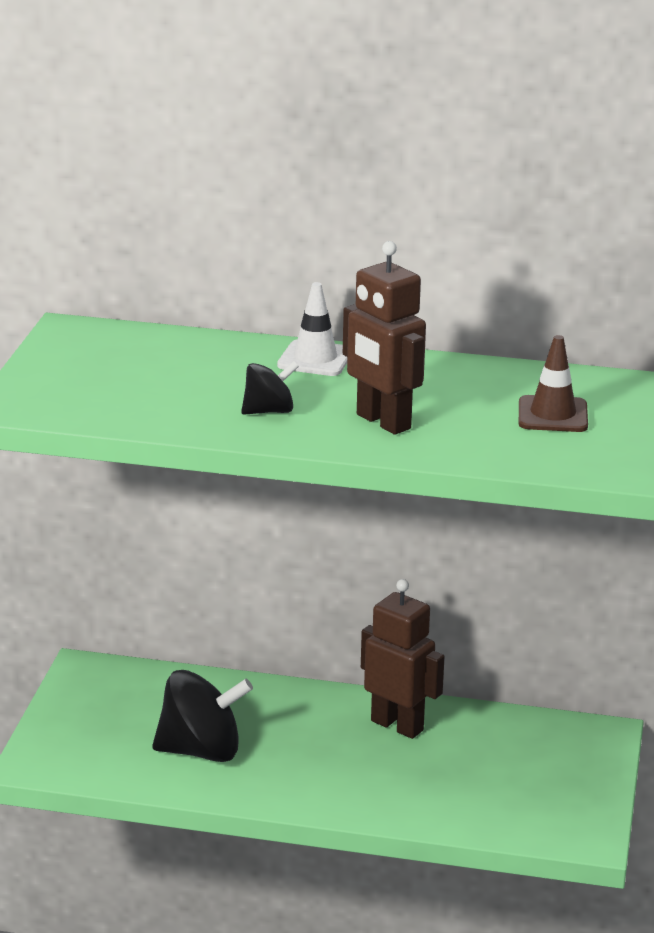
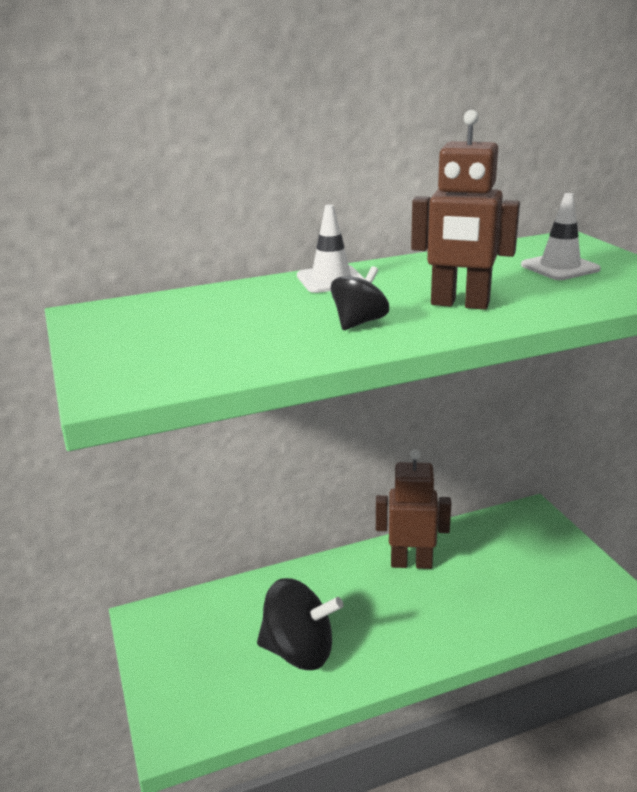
camera: 30 degrees left, 0 degrees up
black spinning top [152,670,253,762] -> black spinning top turned 45 degrees clockwise [257,578,343,670]
brown traffic cone [519,335,588,432] -> white traffic cone [521,193,601,280]

